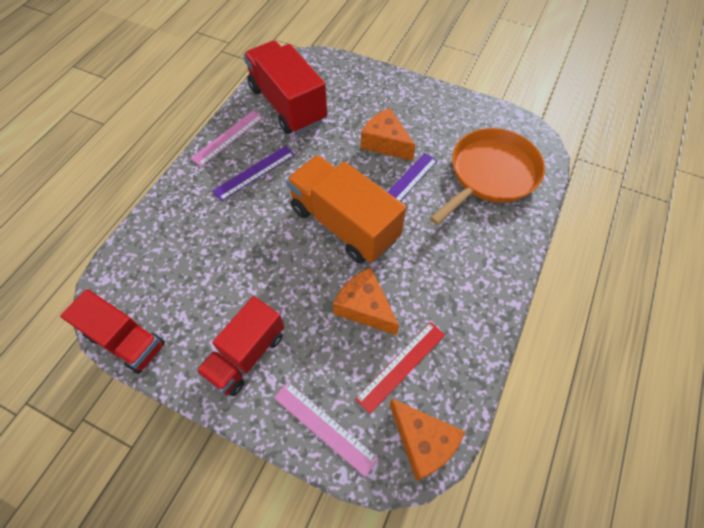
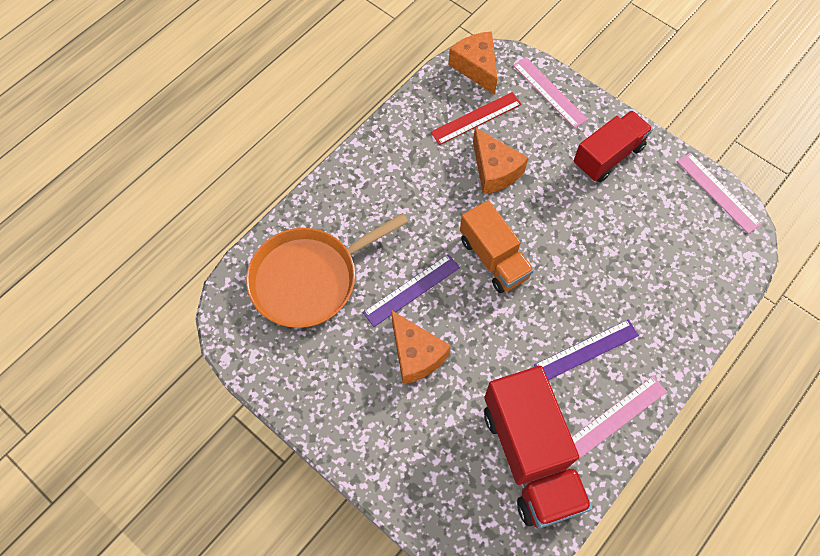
camera: 165 degrees left, 5 degrees up
red truck [60,289,165,374] -> pink ruler [677,153,761,234]
orange truck [286,155,406,264] -> orange truck [460,200,534,293], size x0.66

